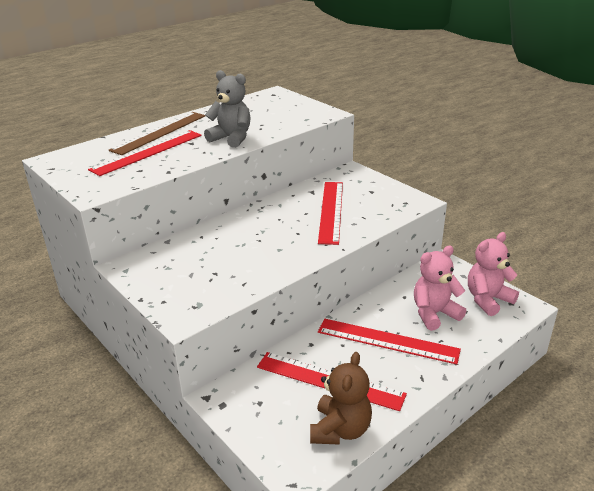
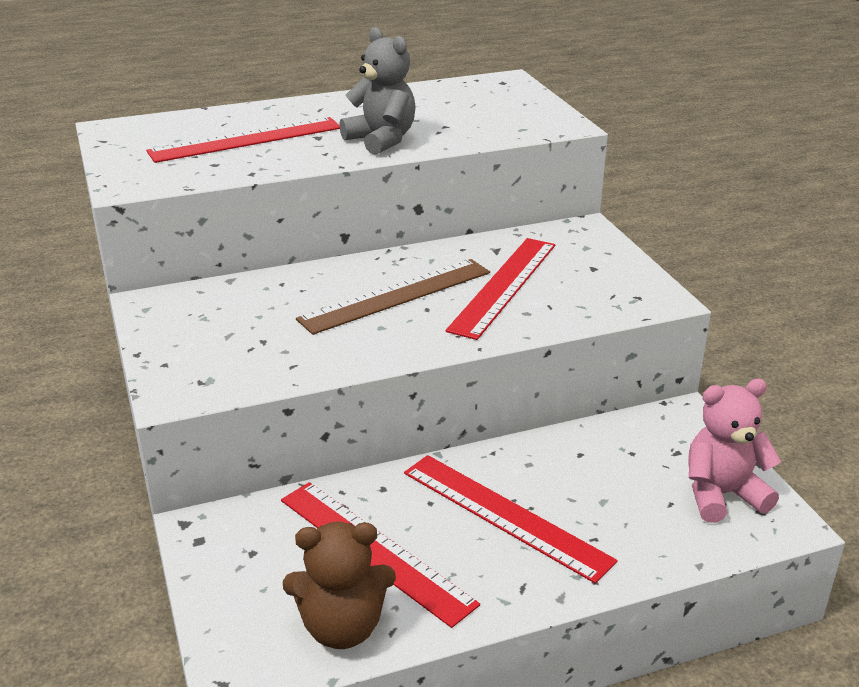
camera: 20 degrees right, 0 degrees up
brown ruler [109,112,205,155] -> brown ruler moved to [296,259,490,335]
brown teddy bear [310,352,372,445] -> brown teddy bear turned 45 degrees clockwise [283,522,396,649]
pink teddy bear [414,245,466,331] -> none

